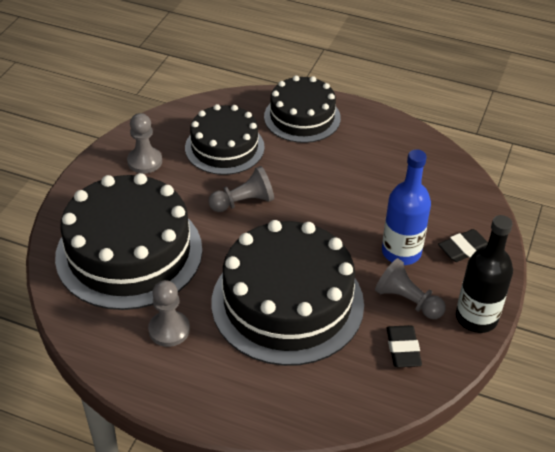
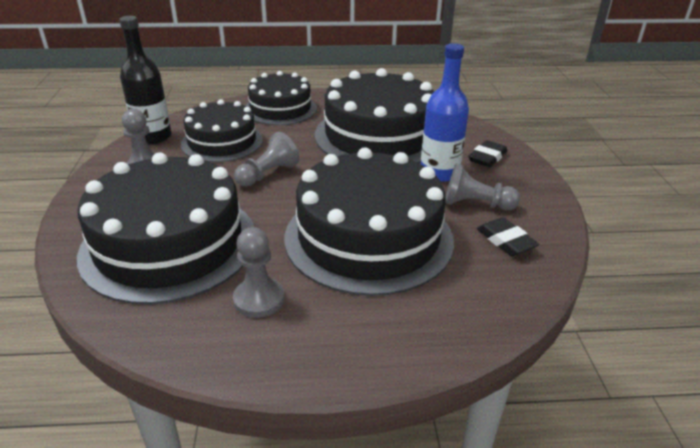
camera: 25 degrees left, 10 degrees down
black bottle [456,215,513,333] -> black bottle moved to [119,16,171,144]
none -> black cake [315,68,434,163]

